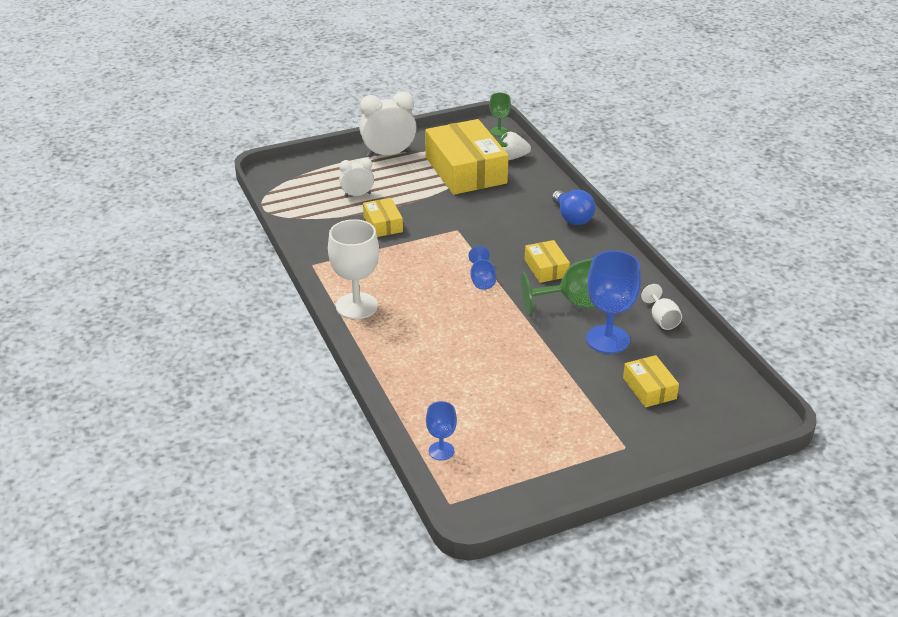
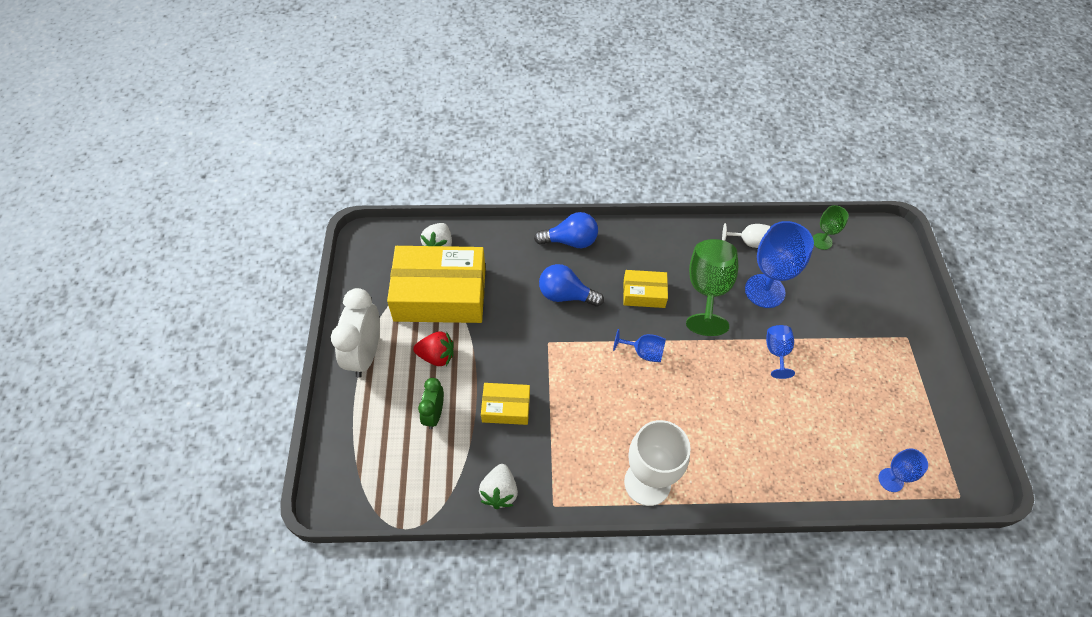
camera: 70 degrees left, 20 degrees up
white clock [339,158,374,197] -> green clock [418,378,444,429]
green goblet [489,93,511,136] -> green goblet moved to [813,205,849,250]
yellow box [623,355,679,407] -> none
none -> red strawberry [413,331,454,366]
none -> white strawberry [479,464,518,509]
none -> blue light bulb [539,264,604,307]
none -> blue goblet [766,325,795,379]

